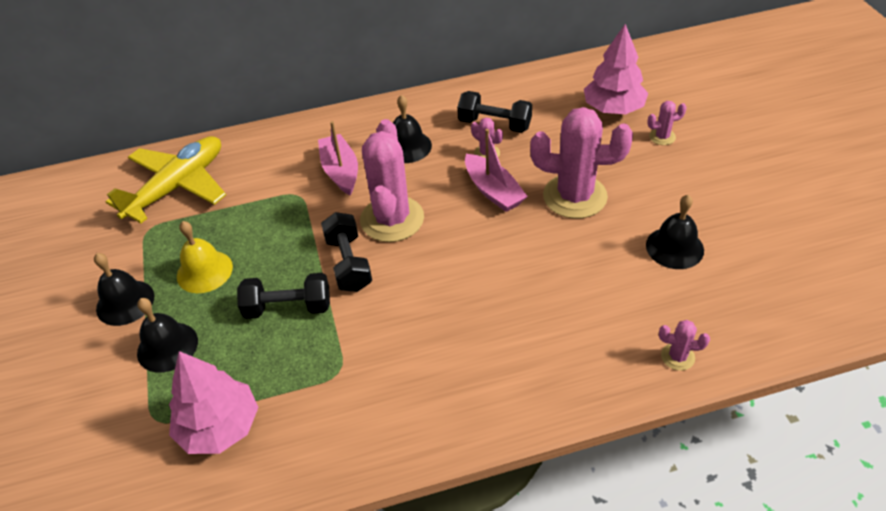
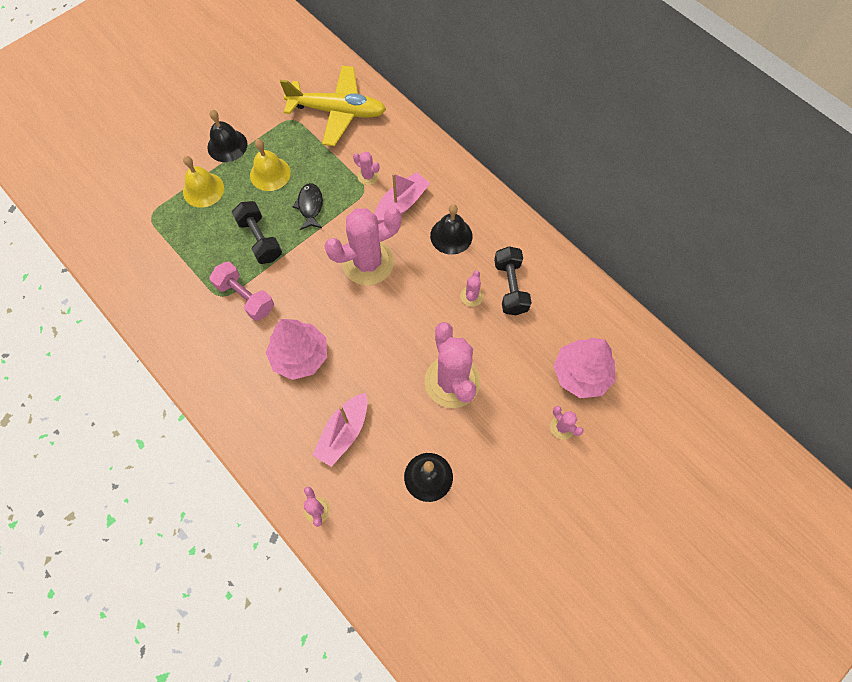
camera: 60 degrees right, 20 degrees up
black bell [137,298,198,373] -> yellow bell [183,156,224,207]
pink tree [169,351,259,454] -> pink tree moved to [266,319,327,380]
black dumbbell [321,212,372,292] -> none
pink boat [465,129,528,212] -> pink boat moved to [312,393,367,467]
none -> pink dumbbell [209,262,274,321]
none -> black fish [293,183,323,230]
none -> pink cactus [353,152,379,185]

